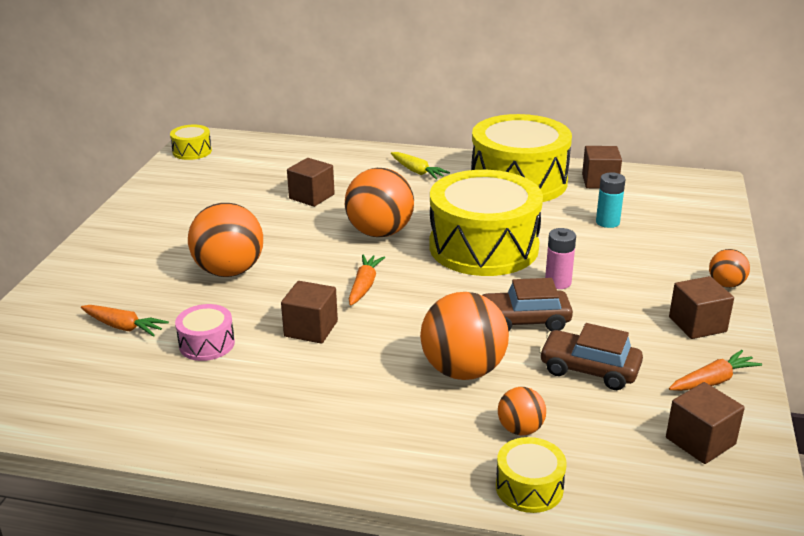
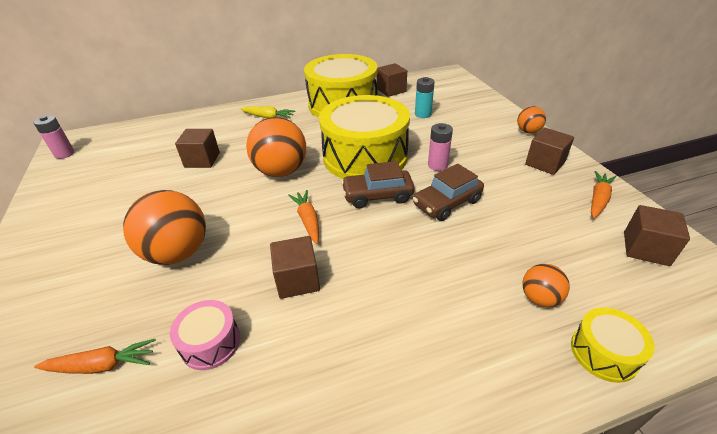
camera: 30 degrees left, 10 degrees up
yellow drum [170,125,212,160] -> pink battery [33,115,75,159]
orange ball [420,292,509,380] -> none
brown car [539,323,643,390] -> brown car moved to [341,161,415,208]

